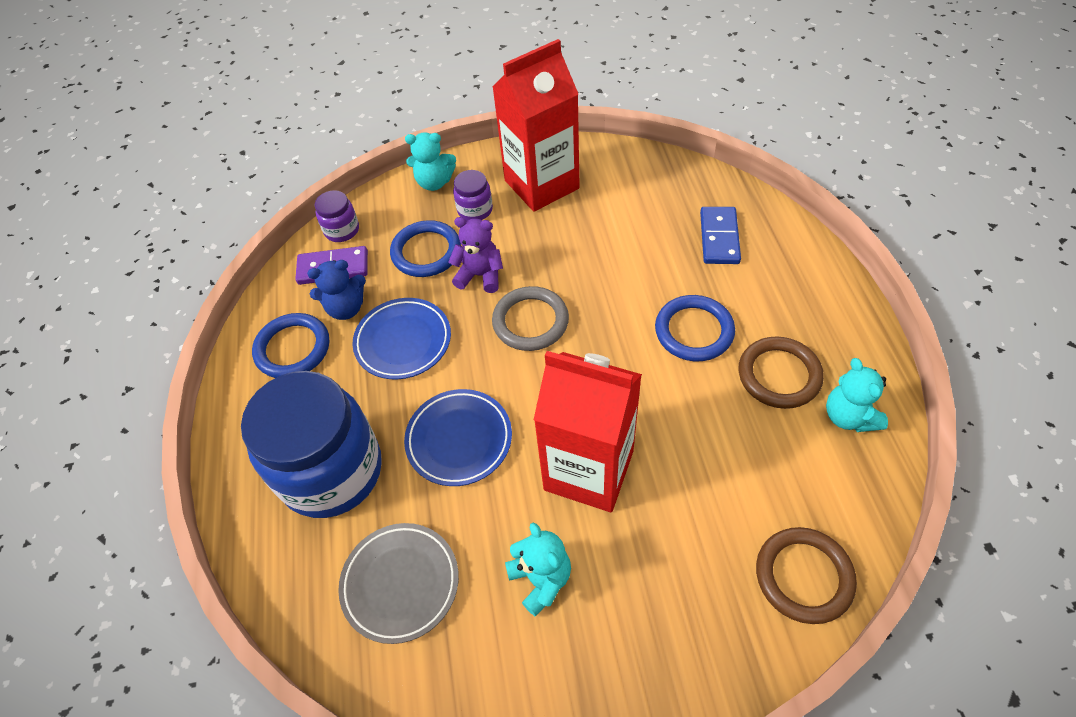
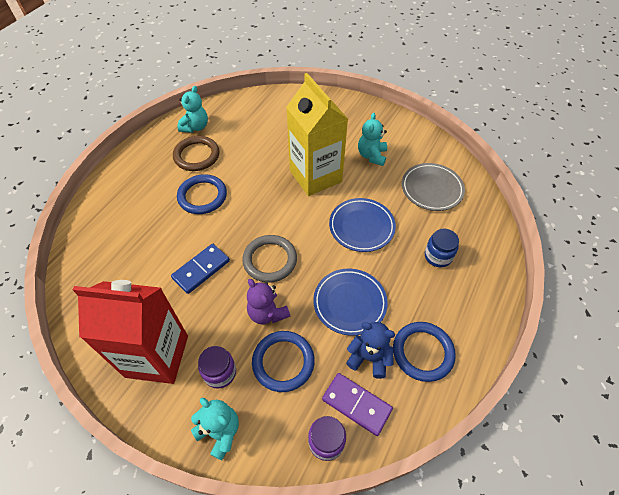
camera: 145 degrees left, 0 degrees up
blue jar [241,371,382,518] -> blue jar [425,228,459,267], size x0.42
red carton [534,351,642,512] -> yellow carton [286,73,348,196]
blue domino [700,207,741,264] -> blue domino moved to [171,244,230,294]
brown ring [756,527,857,624] -> none

